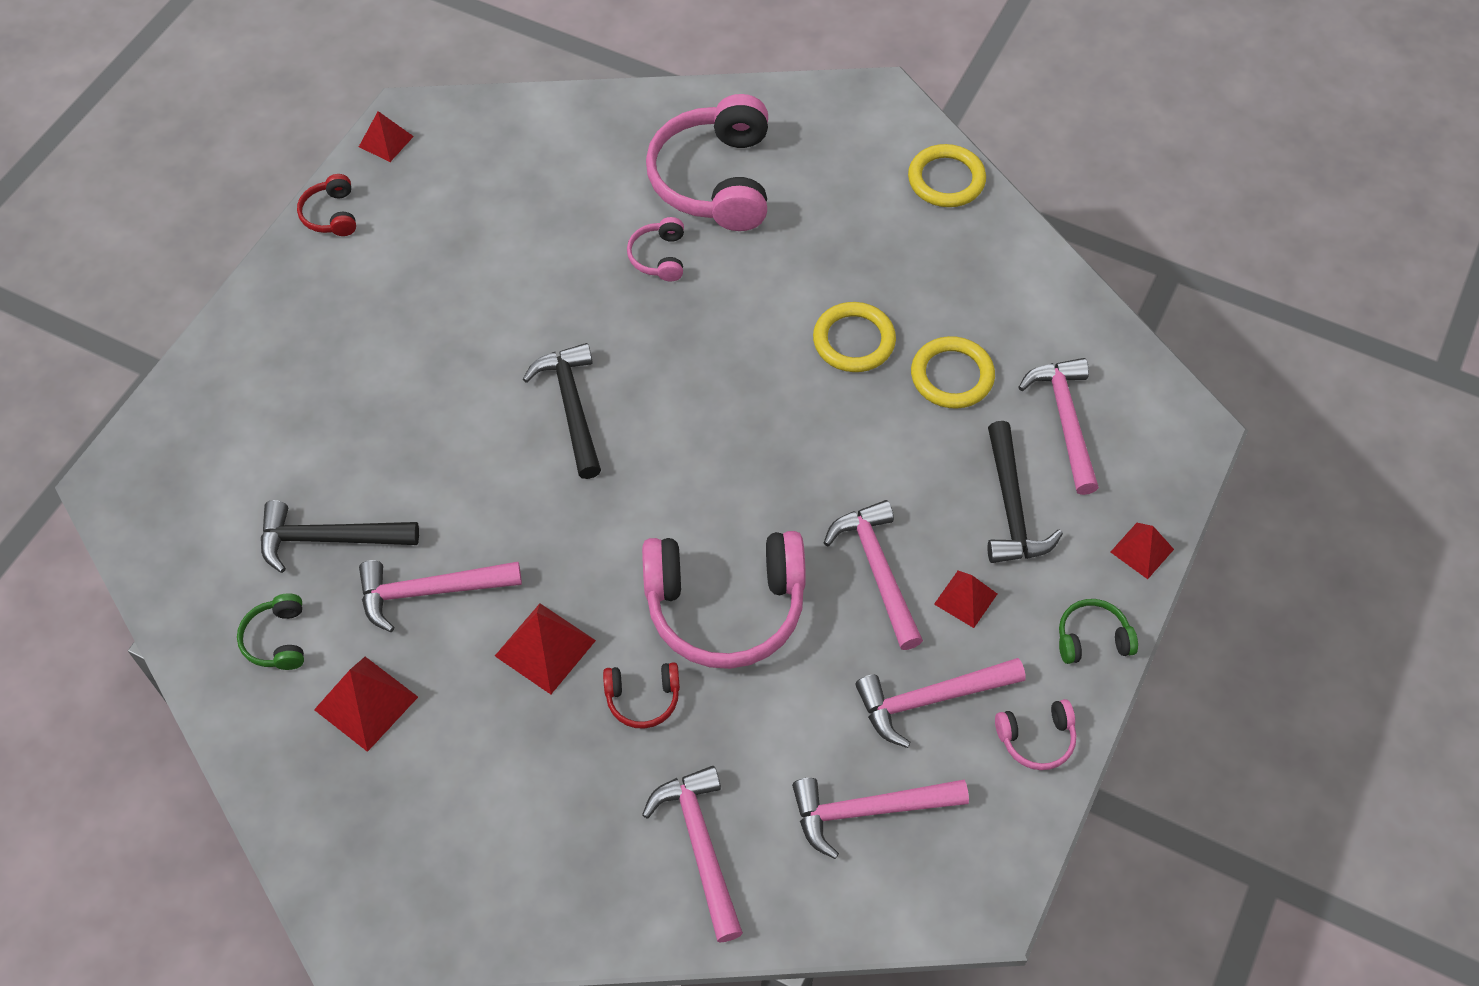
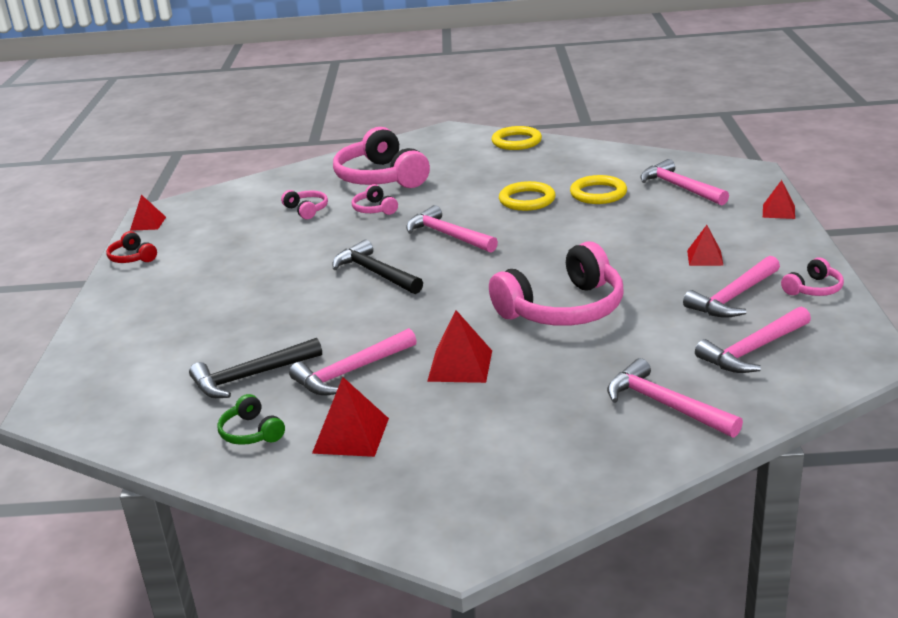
camera: 25 degrees left, 30 degrees down
red headphones [603,662,680,729] -> none
pink hammer [824,500,923,650] -> pink hammer moved to [406,205,498,253]
black hammer [988,421,1063,563] -> none
green headphones [1059,599,1138,664] -> none
none -> pink headphones [281,190,328,219]

